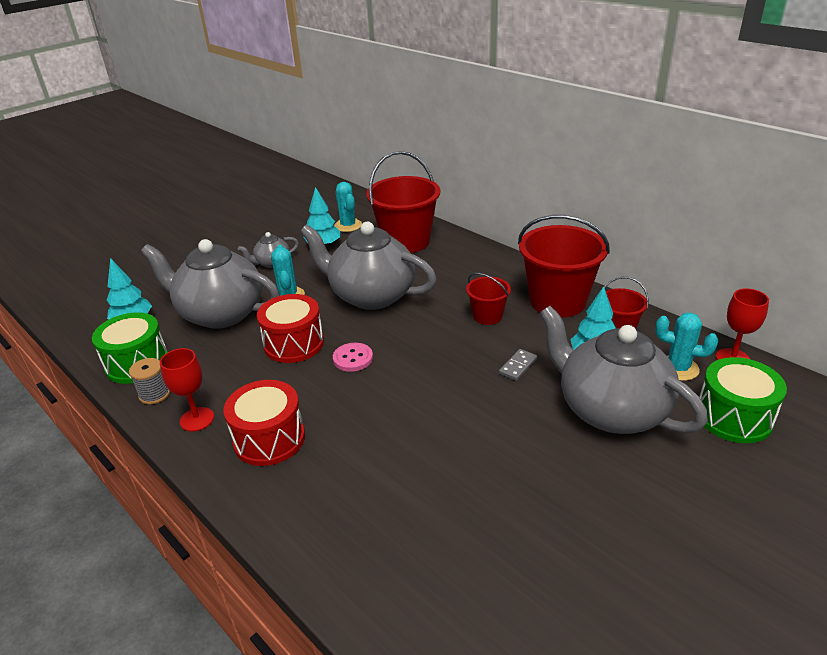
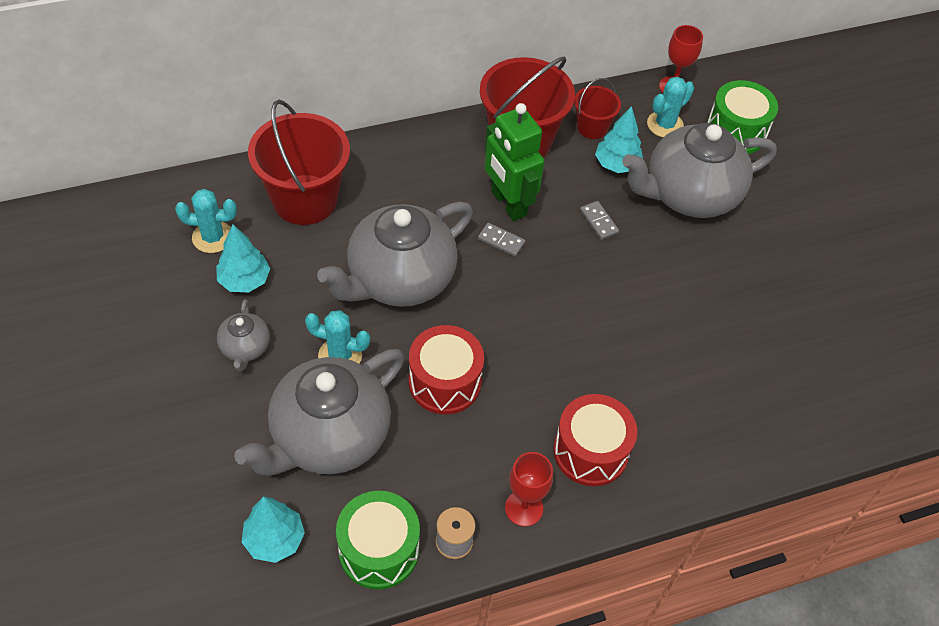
camera: 70 degrees left, 20 degrees up
pink button [333,343,373,372] -> none
red bucket [466,273,511,325] -> green robot [485,103,544,221]
none -> grey domino [478,223,525,257]

